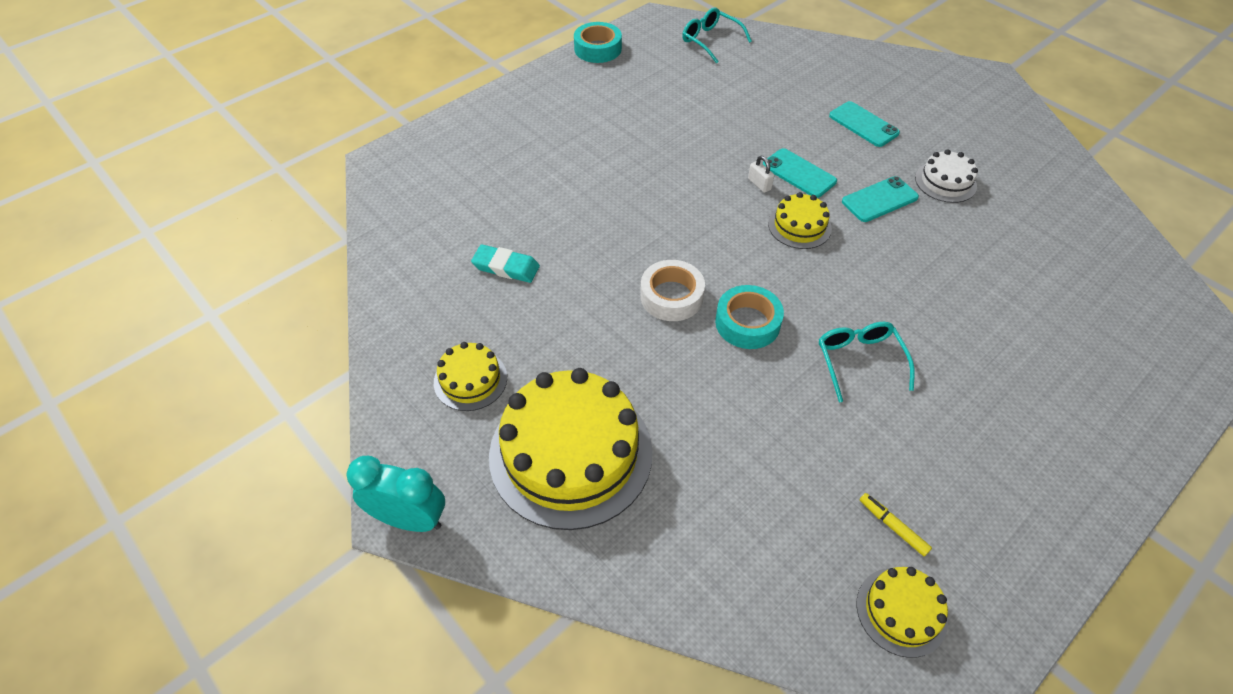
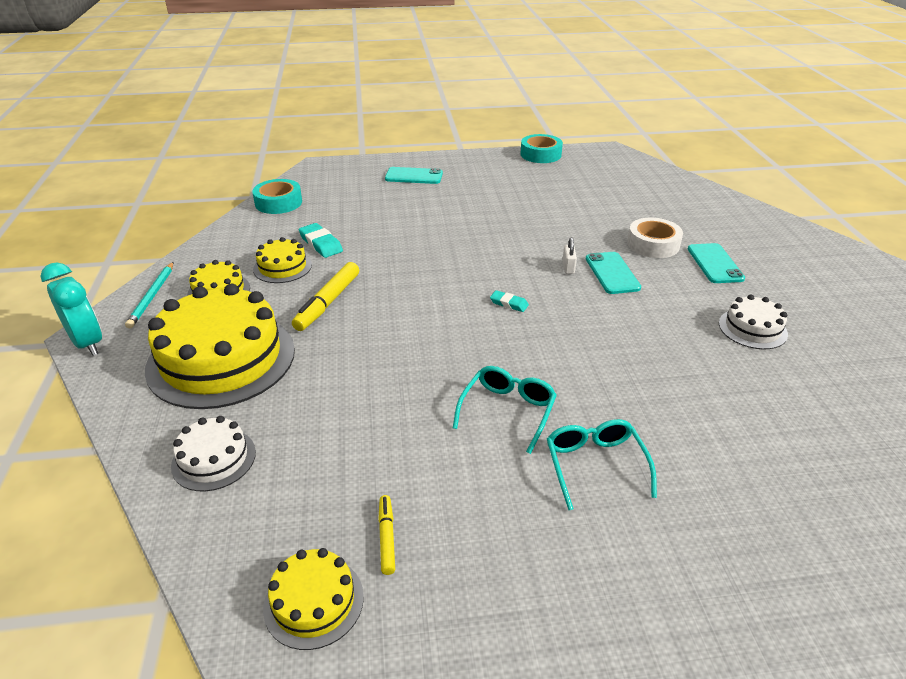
camera: 35 degrees right, 15 degrees down
white tape [640,260,705,321] -> white tape moved to [627,218,683,258]
turquoise glasses [682,8,752,64] -> turquoise glasses moved to [547,419,657,510]
turquoise tape [715,285,784,349] -> turquoise tape moved to [252,179,302,214]
yellow cake [768,192,832,249] -> yellow cake moved to [253,237,312,283]
turquoise phone [842,176,919,222] -> turquoise phone moved to [385,167,443,184]
none -> turquoise pencil [125,262,173,328]
none -> white cake [171,416,256,491]
none -> yellow marker [292,262,359,331]
none -> turquoise eraser [490,290,529,312]

